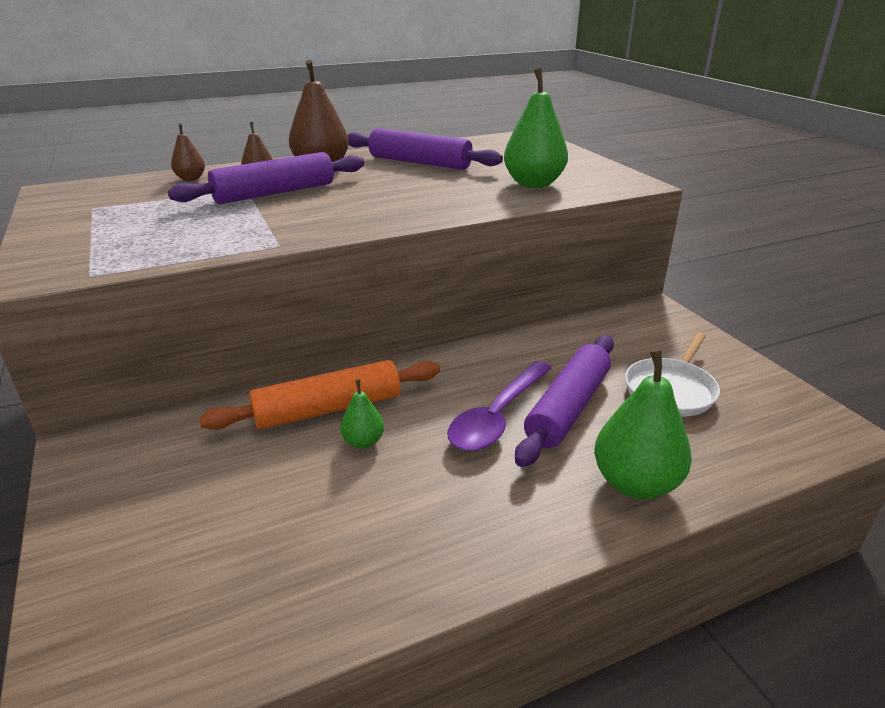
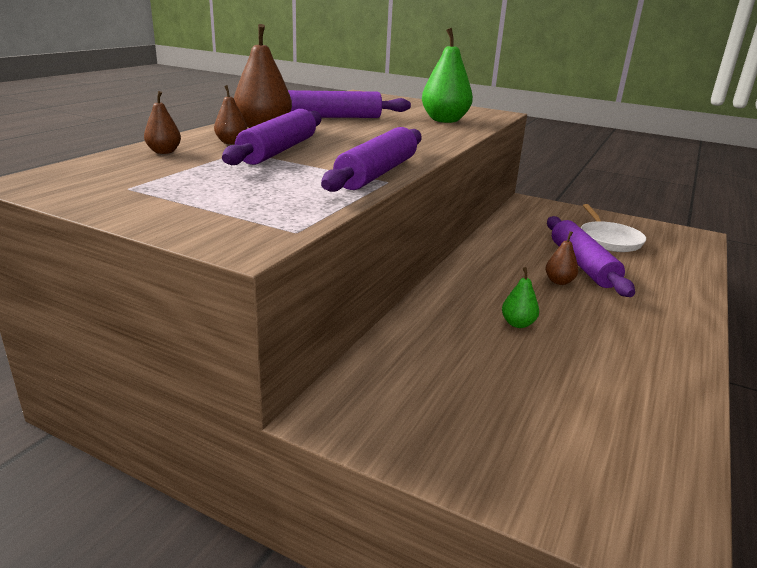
camera: 40 degrees left, 5 degrees down
orange rolling pin [199,360,440,430] -> none
purple spoon [447,361,552,451] -> brown pear [545,231,579,285]
green pear [594,349,692,499] -> none
none -> purple rolling pin [321,127,422,192]

